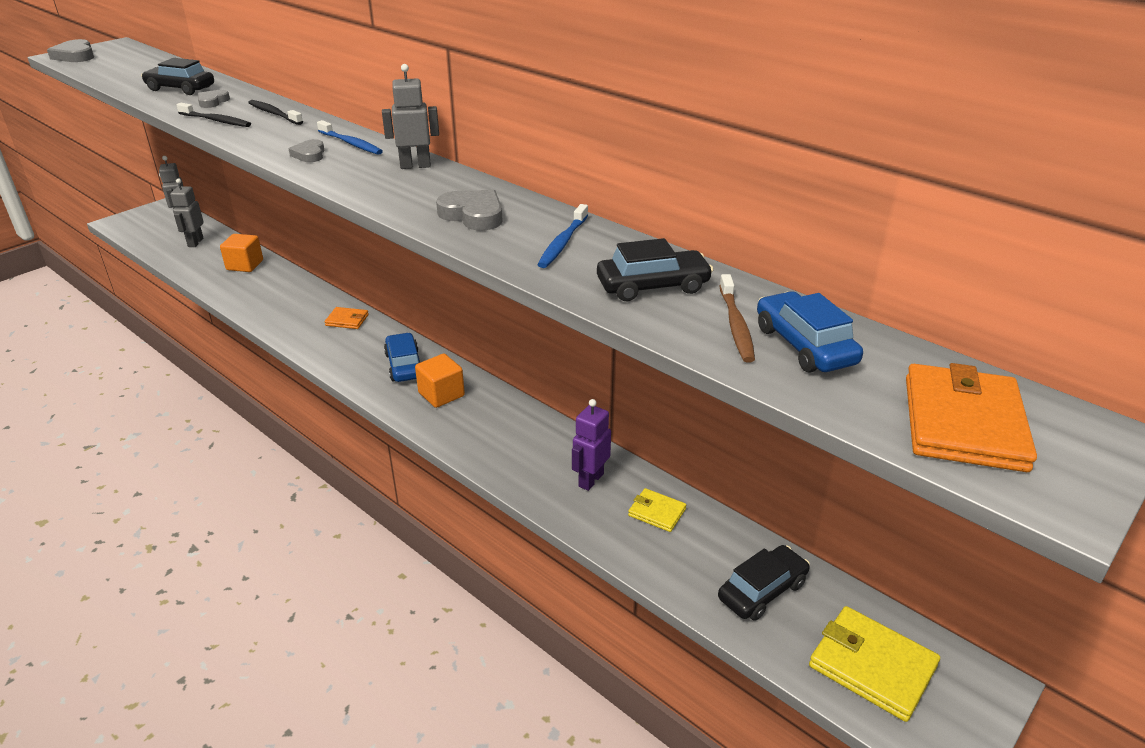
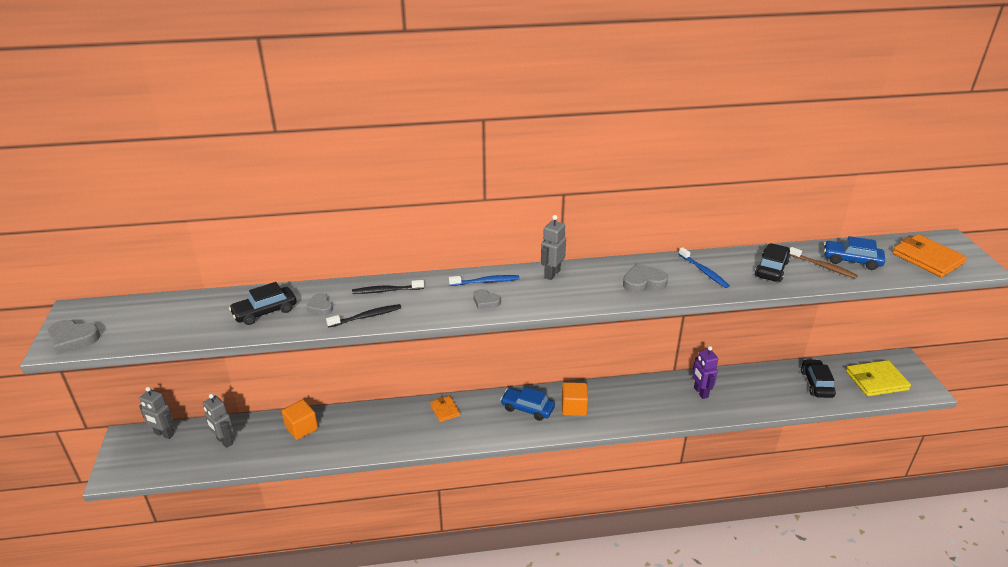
camera: 50 degrees left, 0 degrees up
orange wallet [325,307,369,329] -> orange wallet turned 75 degrees counterclockwise [430,396,460,422]
yellow wallet [628,488,686,532] -> none

